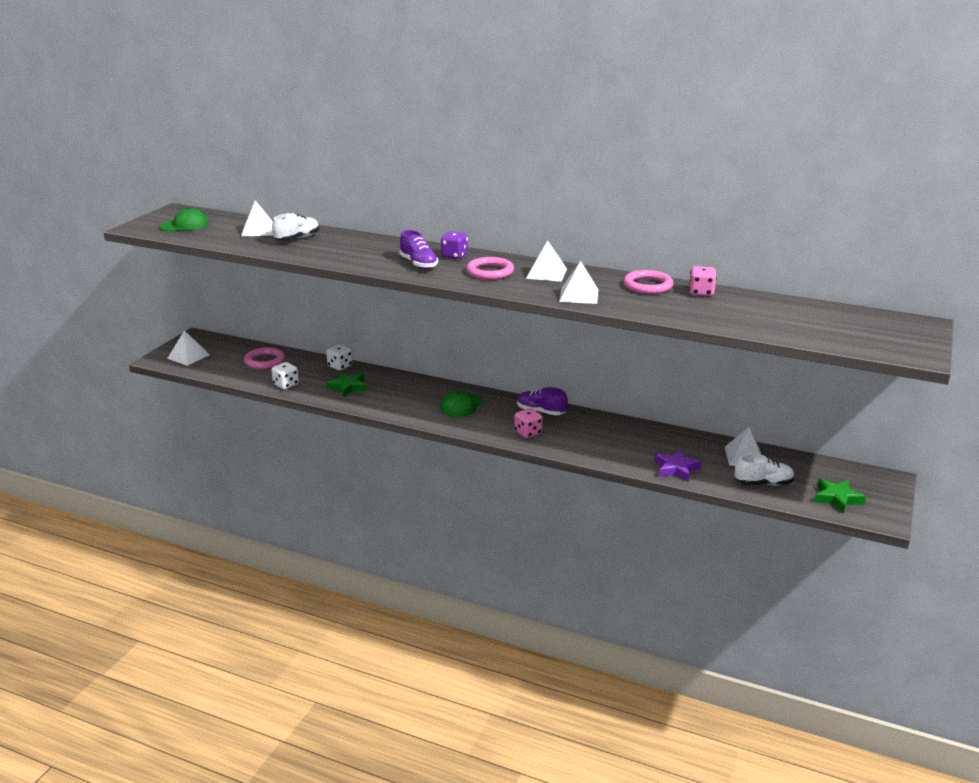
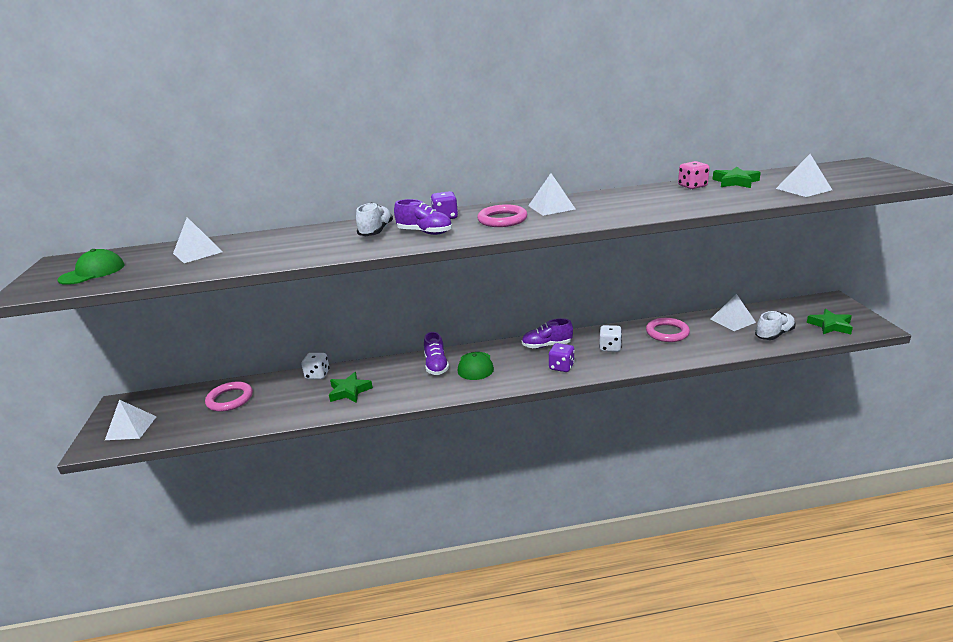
camera: 30 degrees left, 0 degrees up
white shoe [272,213,319,241] -> white shoe moved to [356,202,393,236]
white dice [272,362,299,389] -> white dice moved to [599,325,622,352]
pink dice [514,408,543,438] -> purple dice [549,343,575,372]
white pyramid [559,261,598,304] -> white pyramid moved to [776,154,832,197]
pink ring [623,270,673,294] -> pink ring moved to [646,318,690,342]
purple star [655,449,702,482] -> none
none -> purple shoe [424,332,449,375]
none -> green star [712,167,761,188]

